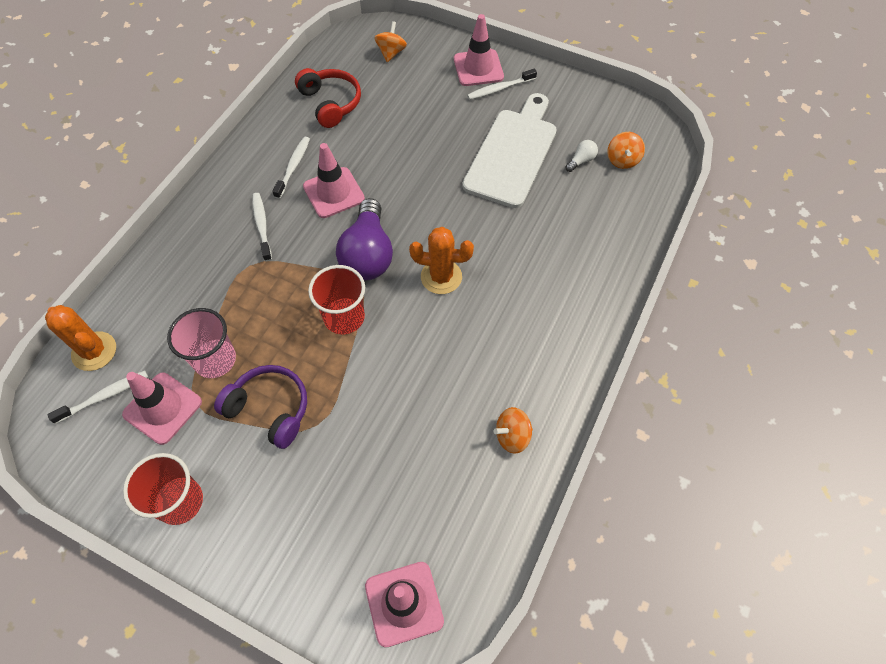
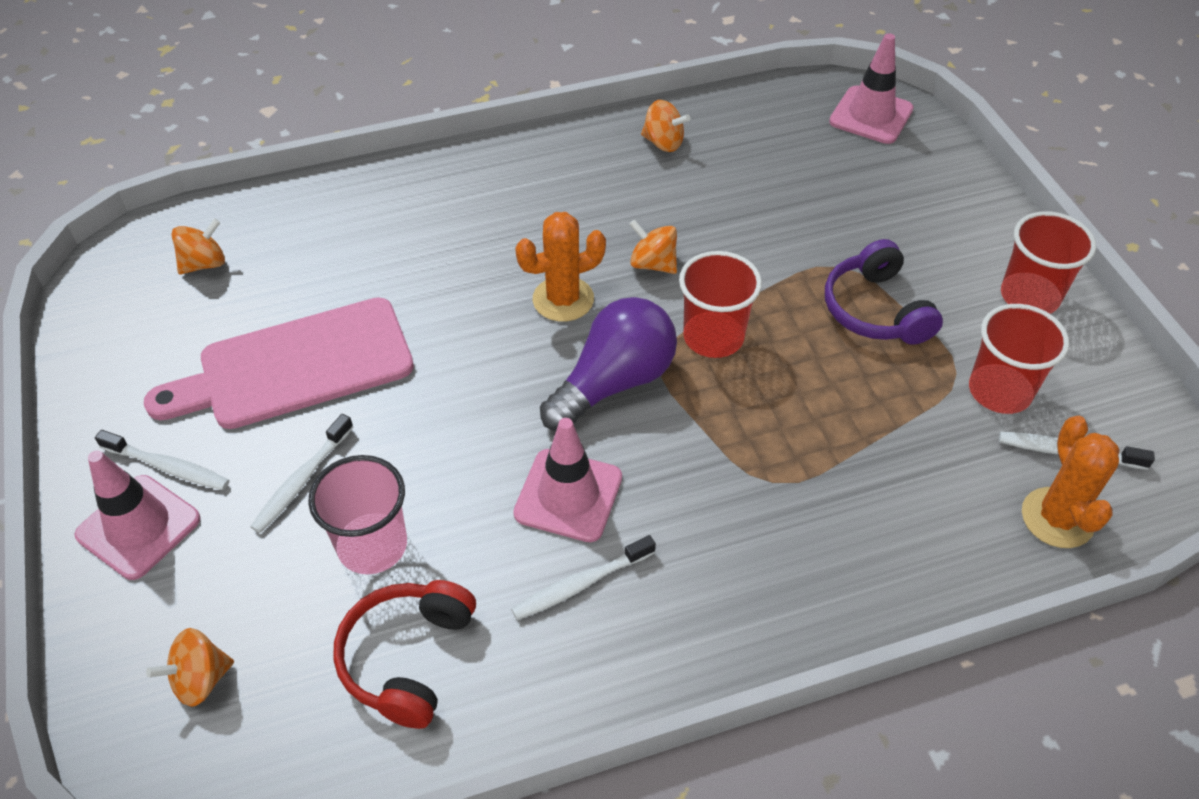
camera: 135 degrees left, 10 degrees down
pink traffic cone [122,372,202,445] -> red cup [969,304,1069,414]
pink cup [167,308,236,378] -> pink cup moved to [308,455,407,574]
white toothbrush [252,193,272,261] -> white toothbrush moved to [250,414,353,533]
orange cactus [409,227,474,294] -> orange cactus turned 75 degrees counterclockwise [515,212,606,322]
white cutting board [462,93,557,208] -> pink cutting board [144,297,414,429]
white light bulb [566,140,598,172] -> none
none -> orange spinning top [629,220,677,274]

